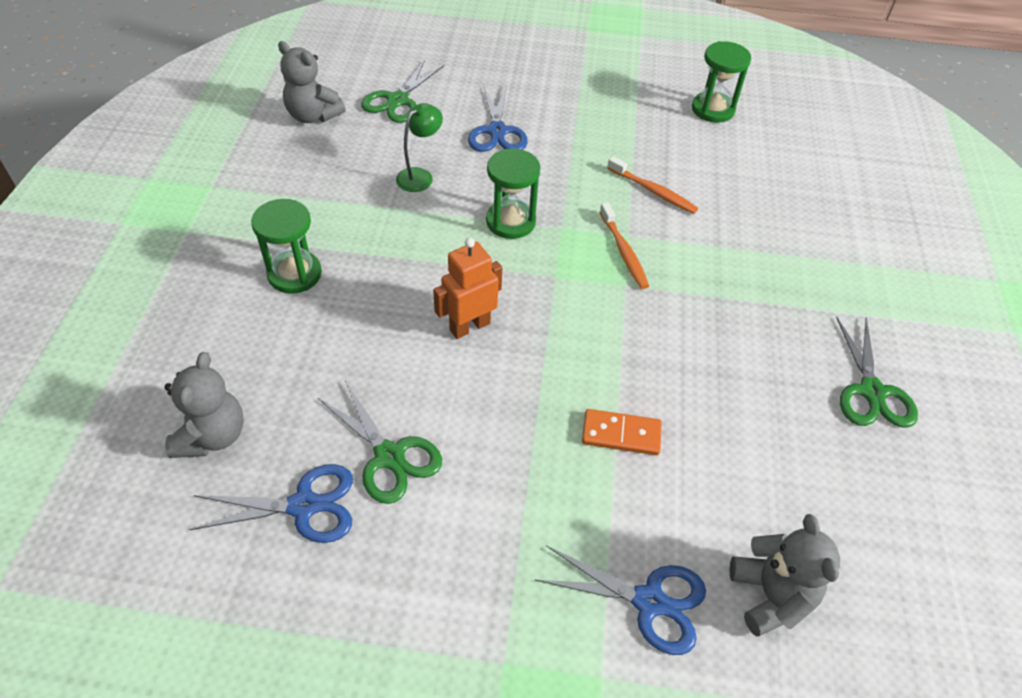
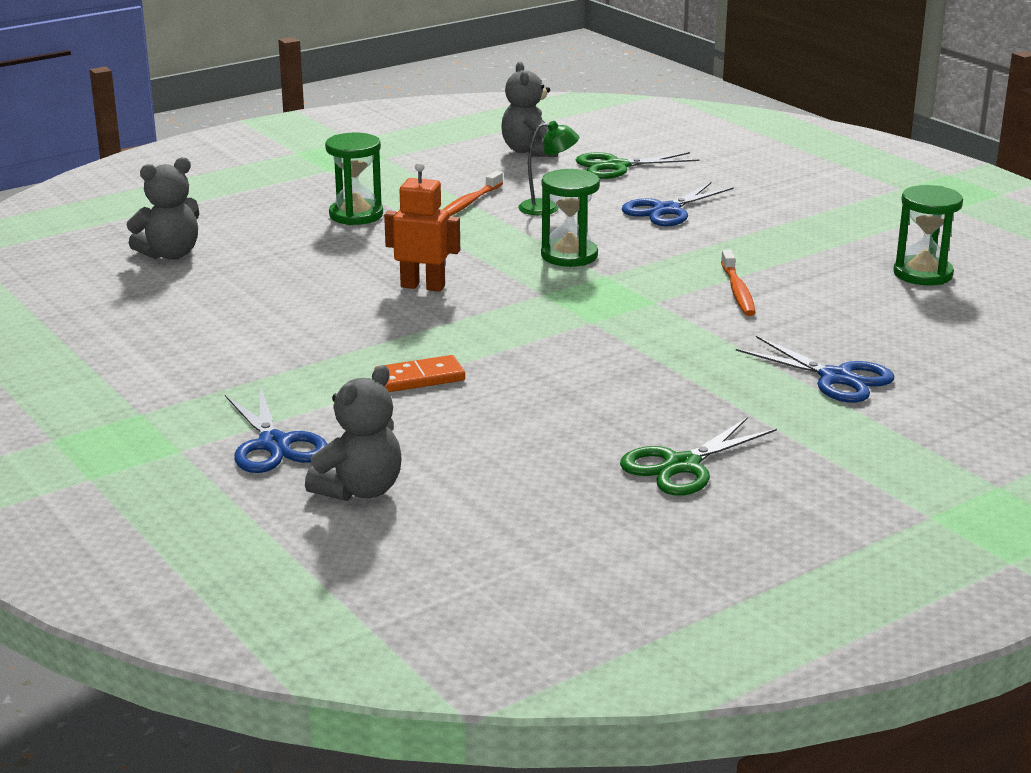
camera: 50 degrees right, 25 degrees down
blue scissors [189,464,353,543] -> blue scissors moved to [736,336,894,403]
green scissors [318,381,442,504] -> none
orange domino [582,409,662,455] -> orange domino turned 75 degrees counterclockwise [374,355,465,392]
orange toothbrush [600,203,649,289] -> orange toothbrush moved to [443,171,503,217]

